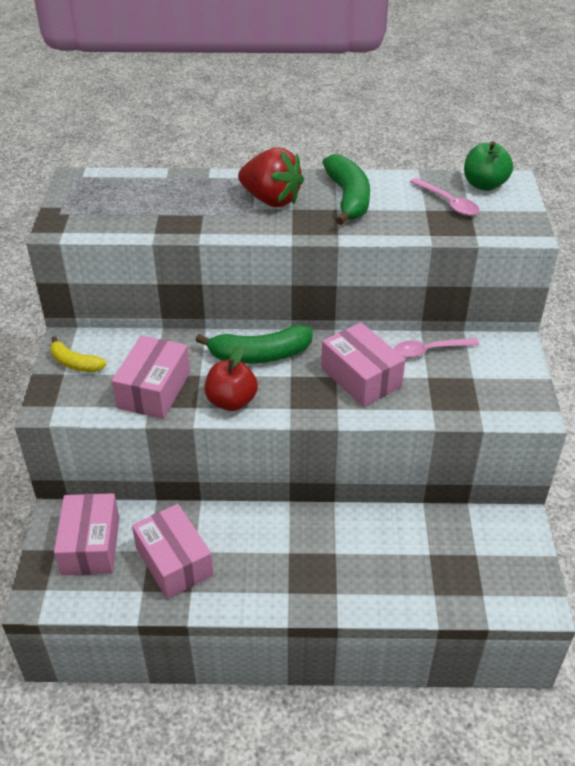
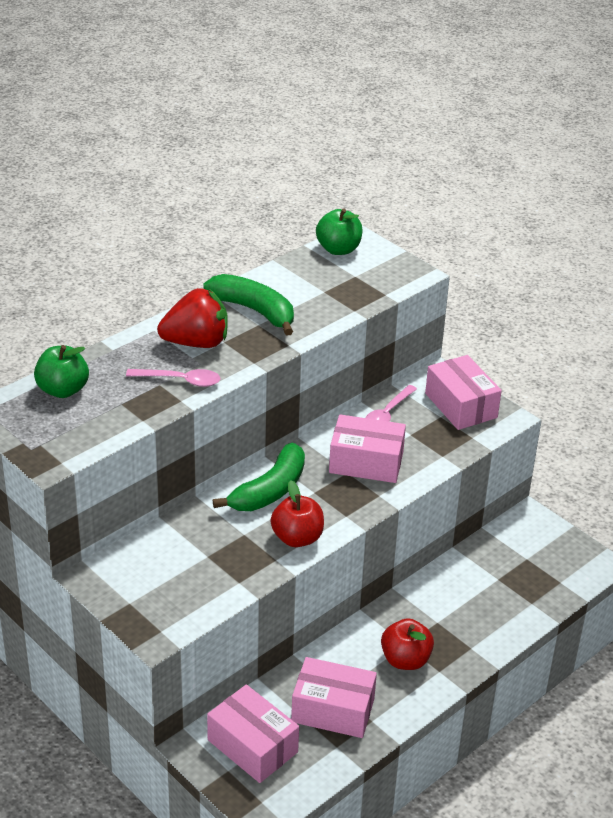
camera: 45 degrees left, 5 degrees down
yellow banana [50,336,107,372] -> none
pink box [112,335,190,419] -> pink box moved to [425,355,502,430]
pink spoon [410,178,480,216] -> pink spoon moved to [126,369,220,387]
none -> green apple [34,345,89,398]
none -> red apple [381,618,434,670]

